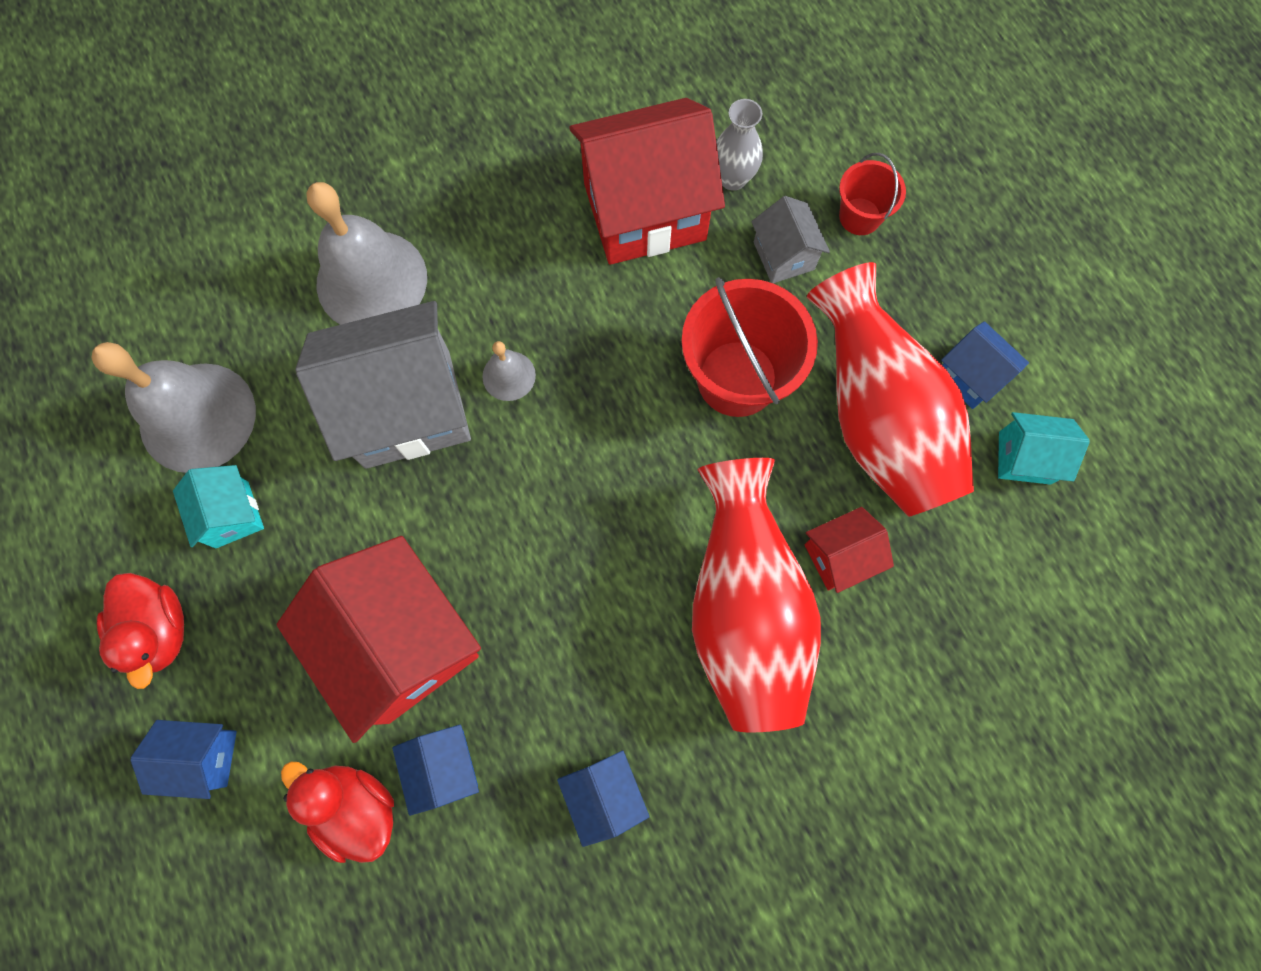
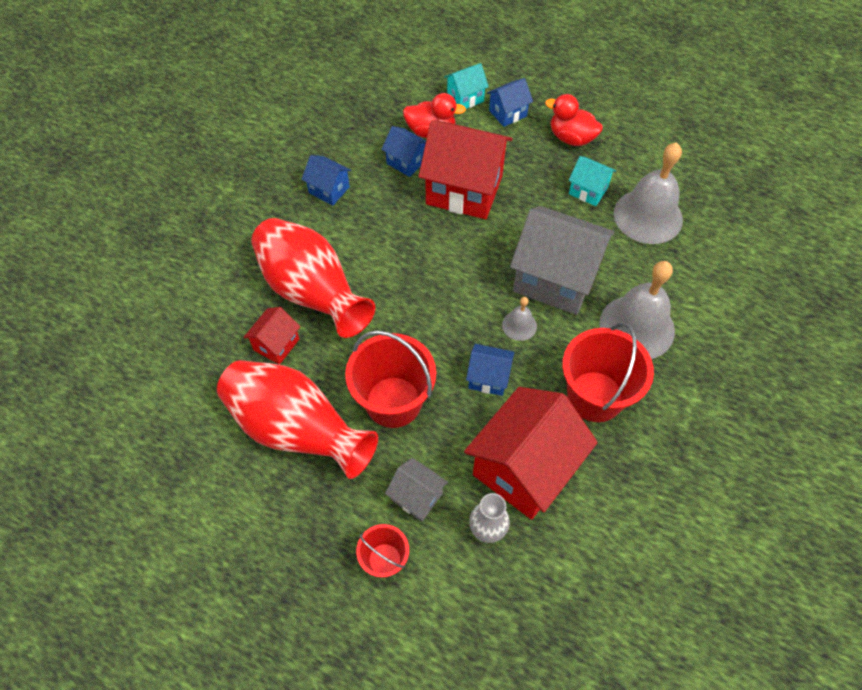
camera: 145 degrees right, 15 degrees down
grey house [295,301,471,469] -> grey house turned 75 degrees clockwise [510,206,614,315]
blue house [941,321,1029,409] -> blue house moved to [466,344,514,396]
turquoise house [998,412,1090,485] -> turquoise house moved to [444,63,489,109]
none -> red bucket [562,323,654,422]

